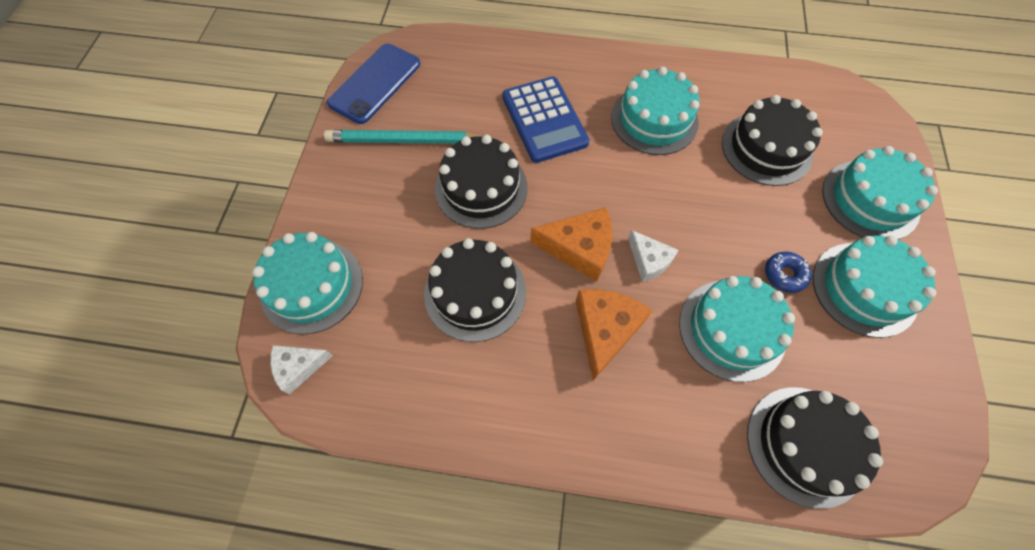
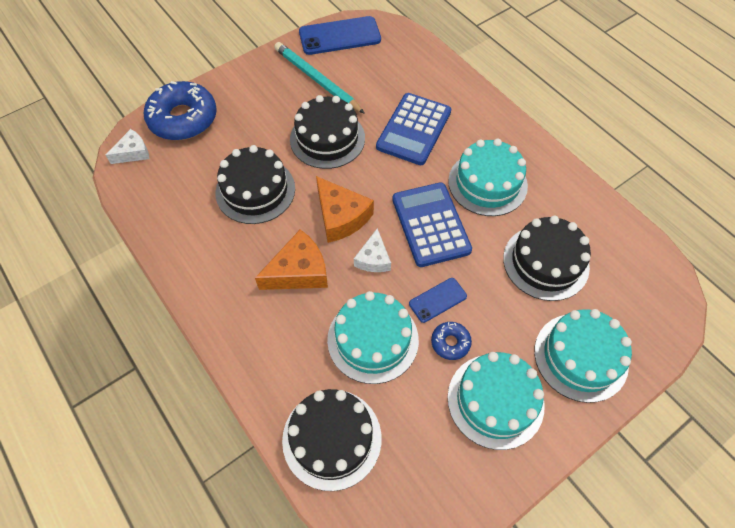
camera: 45 degrees right, 5 degrees down
turquoise cake [252,232,363,334] -> blue donut [144,81,217,140]
white cheese [270,345,333,394] -> white cheese turned 120 degrees clockwise [106,129,150,164]
none -> blue calculator [392,182,472,267]
none -> blue phone [409,278,467,323]

